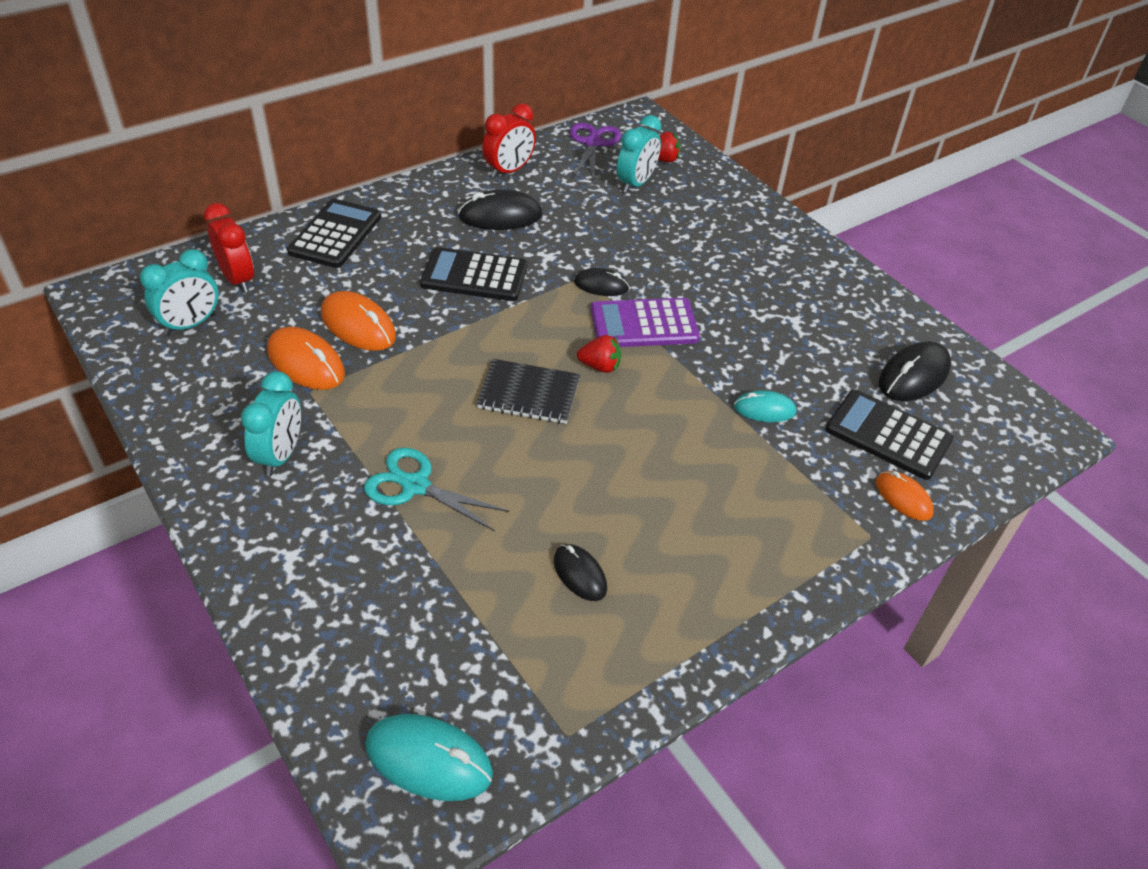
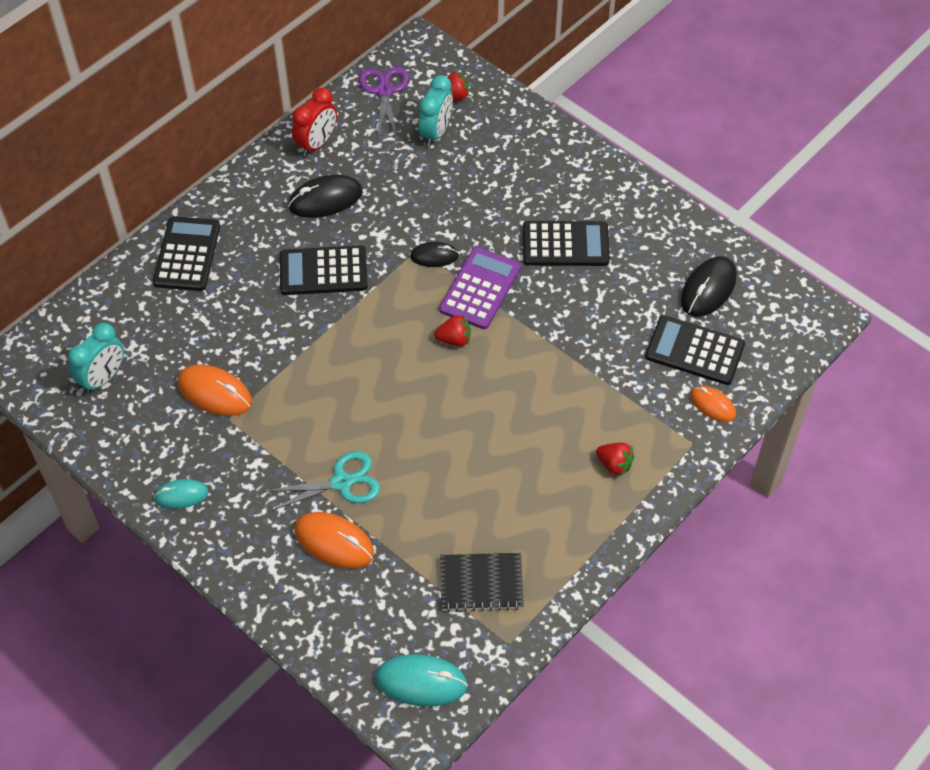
camera: 10 degrees left, 10 degrees up
red clock [204,203,254,293] -> none
turquoise clock [241,371,301,476] -> none
orange mouse [321,291,396,351] -> orange mouse moved to [294,512,374,569]
turquoise scissors [364,447,509,531] -> turquoise scissors turned 150 degrees clockwise [264,451,380,512]
black notebook [476,359,580,424] -> black notebook moved to [440,553,524,612]
black mouse [554,544,607,601] -> none
purple calculator [591,298,700,347] -> purple calculator turned 135 degrees clockwise [439,247,521,329]
turquoise mouse [734,390,797,422] -> turquoise mouse moved to [154,479,209,509]
none -> black calculator [523,221,610,266]
none -> red strawberry [596,442,634,476]

